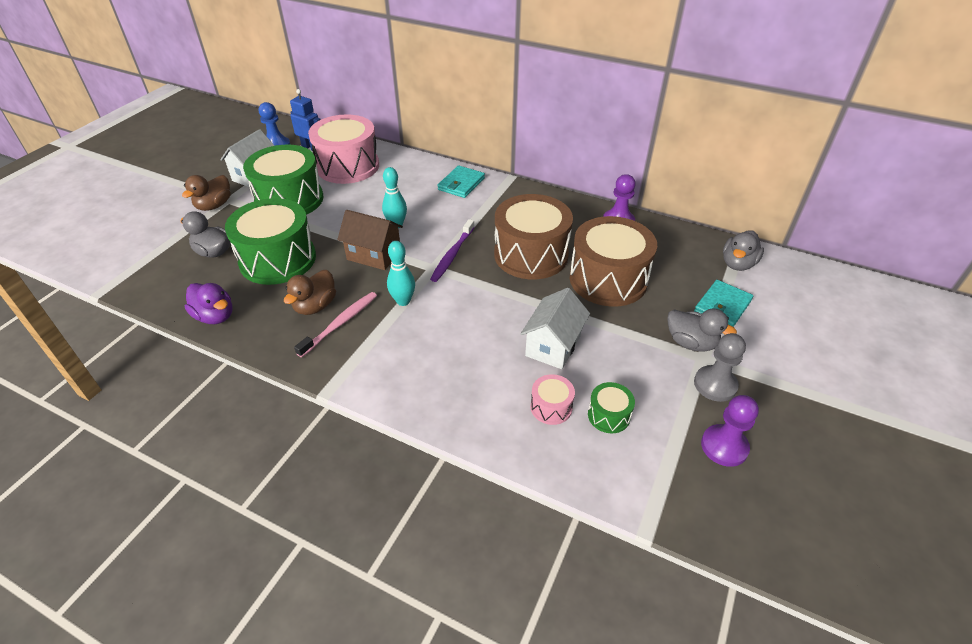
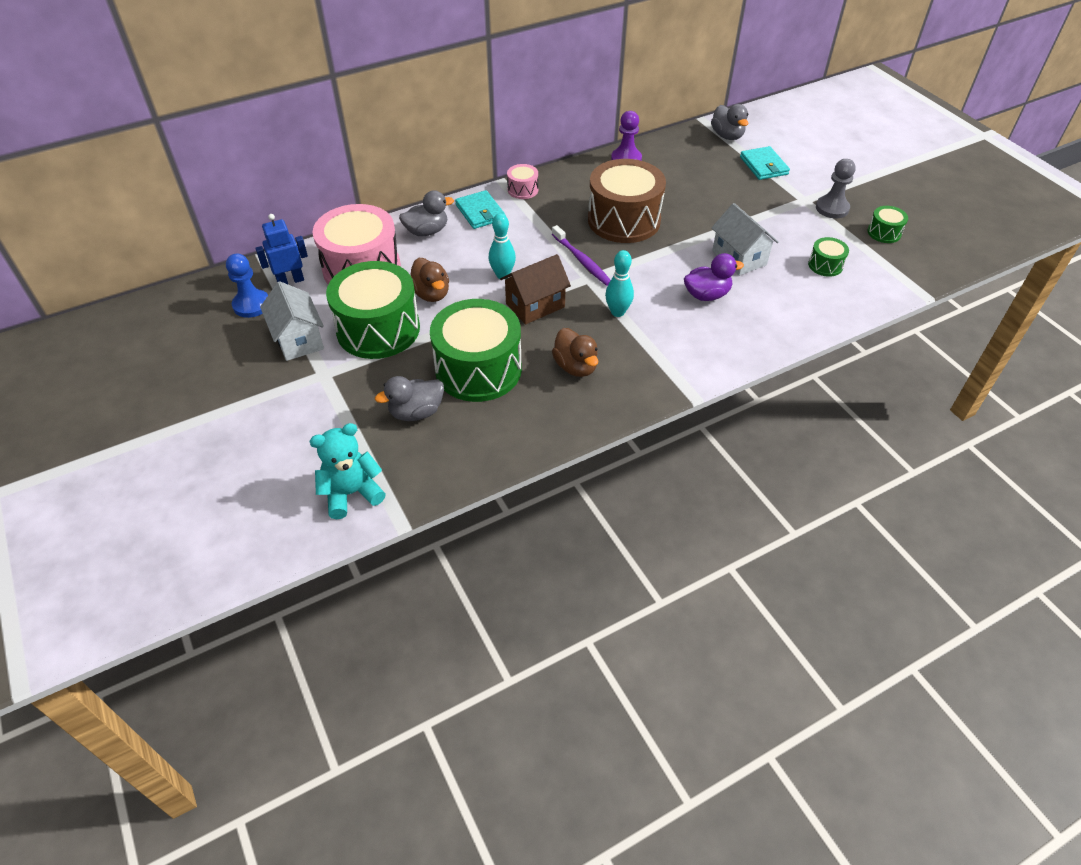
camera: 55 degrees left, 5 degrees up
brown duck [182,175,230,211] -> brown duck moved to [410,258,449,302]
purple duck [185,283,232,324] -> purple duck moved to [684,253,744,301]
pink toothbrush [294,292,377,358] -> none
pink drum [531,374,575,425] -> pink drum moved to [507,164,538,199]
brown drum [570,216,657,307] -> none
grey duck [667,309,737,352] -> grey duck moved to [399,190,454,236]
purple pawn [701,395,759,467] -> green drum [867,206,908,243]
none -> turquoise teddy bear [309,423,386,519]

